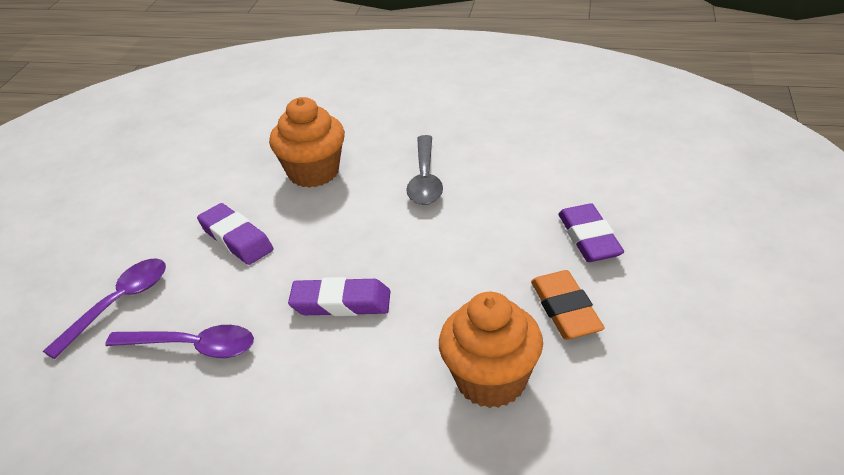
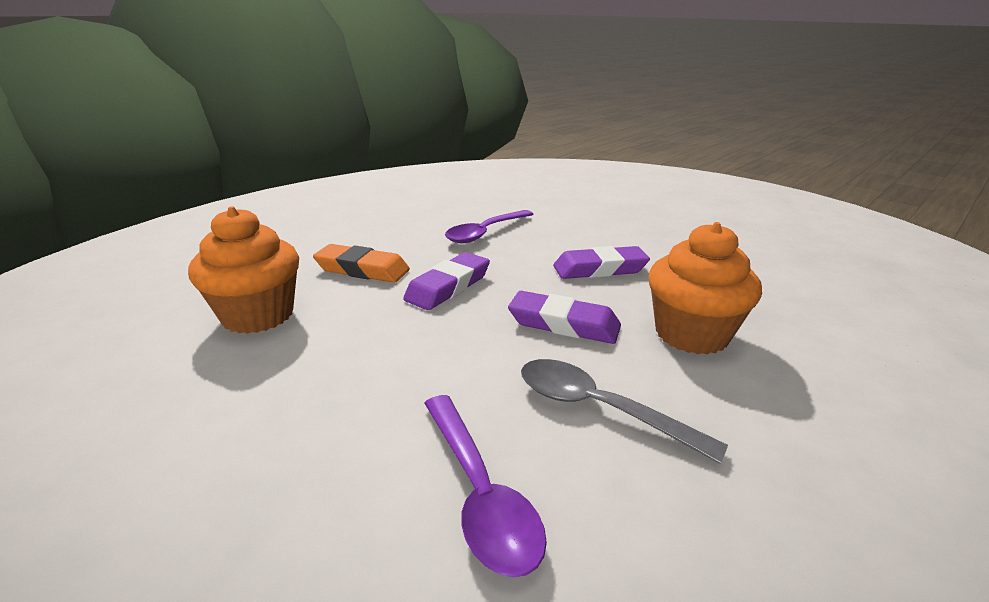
camera: 120 degrees right, 10 degrees down
purple spoon [43,259,166,359] -> purple spoon moved to [424,395,547,578]
orange eraser [531,270,604,340] -> orange eraser moved to [313,244,410,283]
purple eraser [558,203,624,262] -> purple eraser moved to [508,291,621,344]

